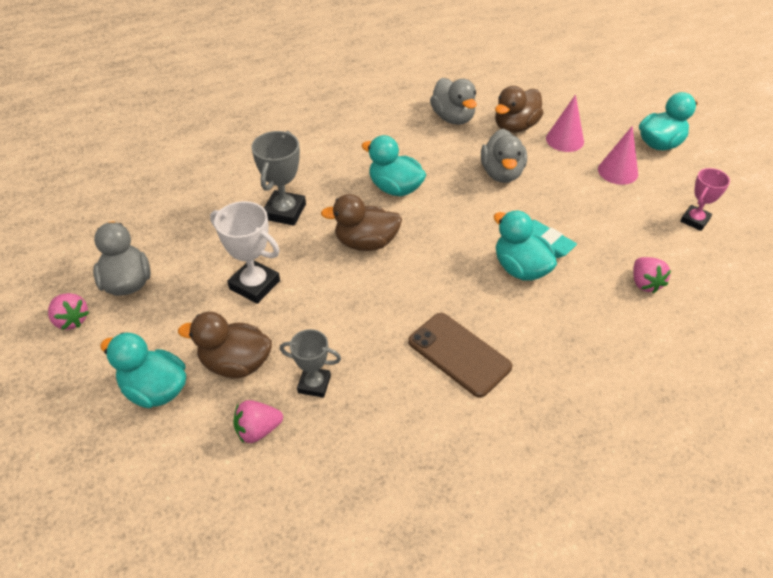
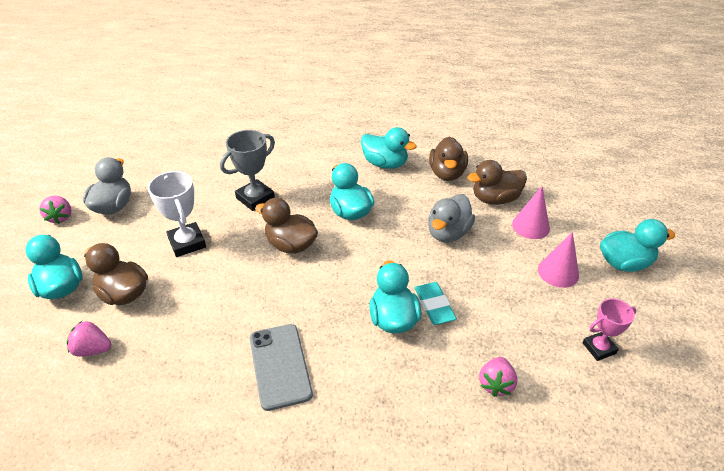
camera: 30 degrees right, 5 degrees down
grey trophy [280,329,341,398] -> none
brown phone [408,313,512,398] -> grey phone [250,324,313,411]
grey duck [430,78,477,125] -> brown duck [429,136,468,181]
none -> turquoise duck [361,127,417,169]

